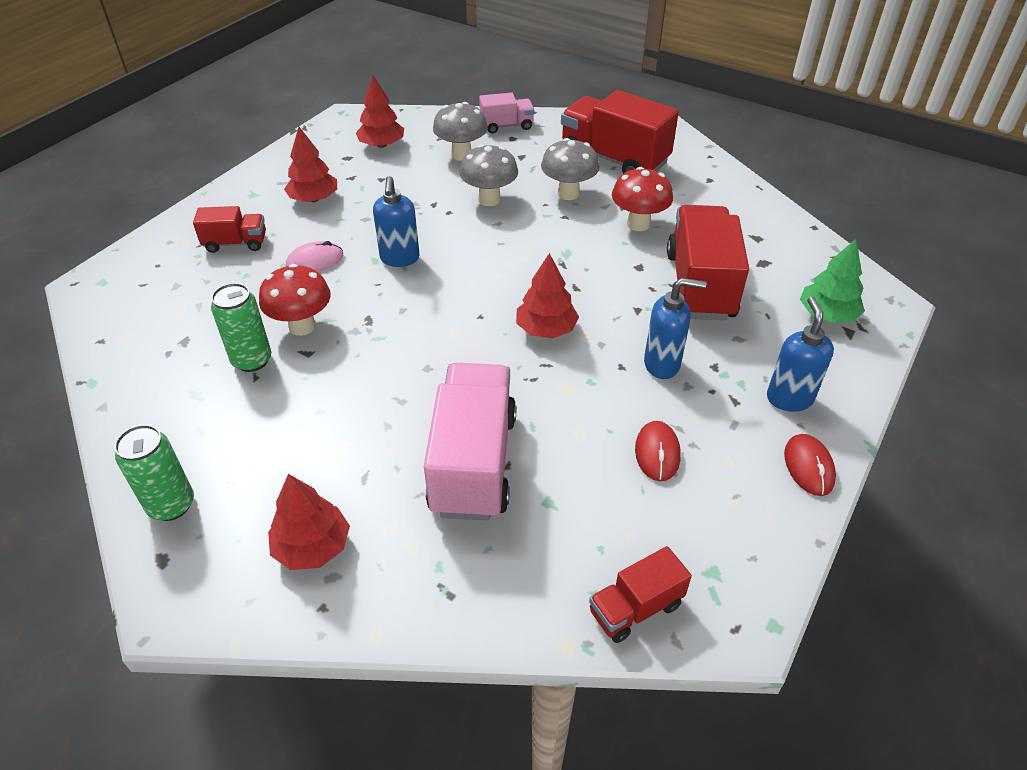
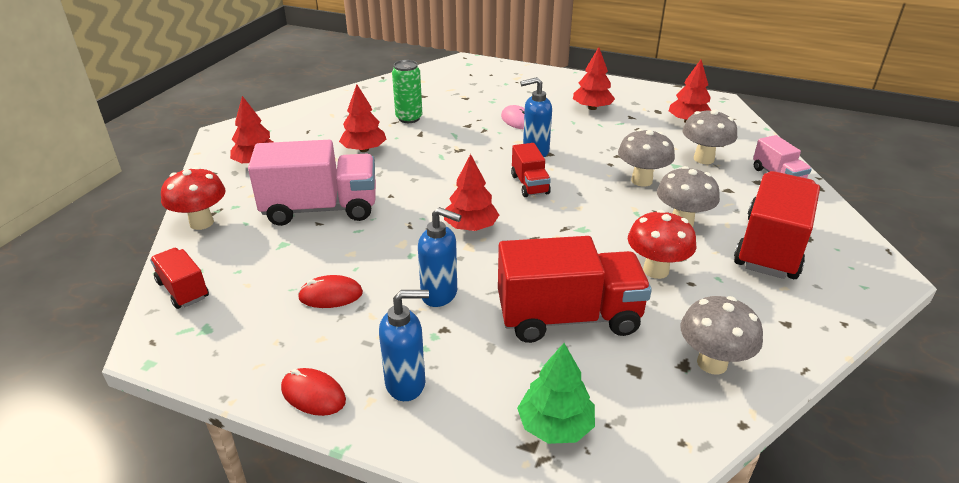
camera: 80 degrees right, 10 degrees down
green can [114,424,194,521] -> none
red truck [193,206,266,253] -> red truck moved to [511,143,551,197]
red mushroom [259,264,331,336] -> red mushroom moved to [161,167,226,230]
blue soap dispenser [644,278,706,379] -> blue soap dispenser turned 60 degrees counterclockwise [418,207,462,307]
red mouse [784,434,836,496] -> red mouse turned 45 degrees clockwise [281,368,346,416]
none -> red tree [339,84,386,152]
none -> grey mushroom [680,296,763,375]

